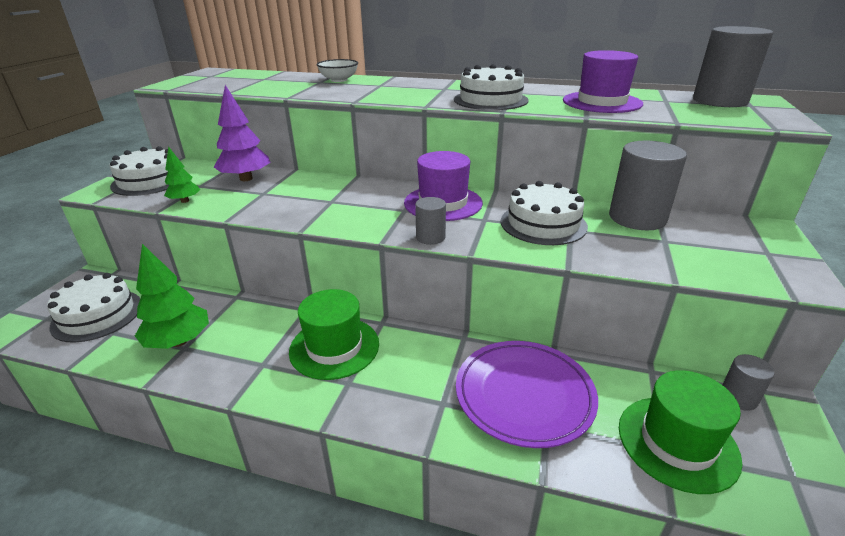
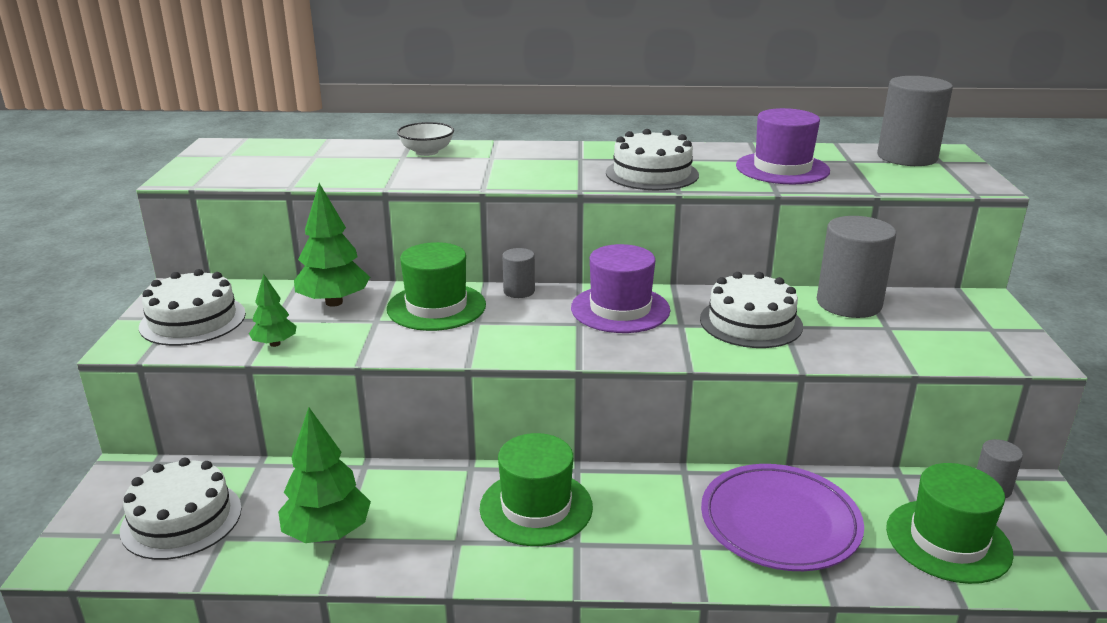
camera: 15 degrees left, 5 degrees down
purple tree [214,85,271,181] -> green tree [294,183,370,307]
grey cylinder [415,197,446,245] -> grey cylinder moved to [502,248,535,298]
none -> green hat [387,242,486,331]

